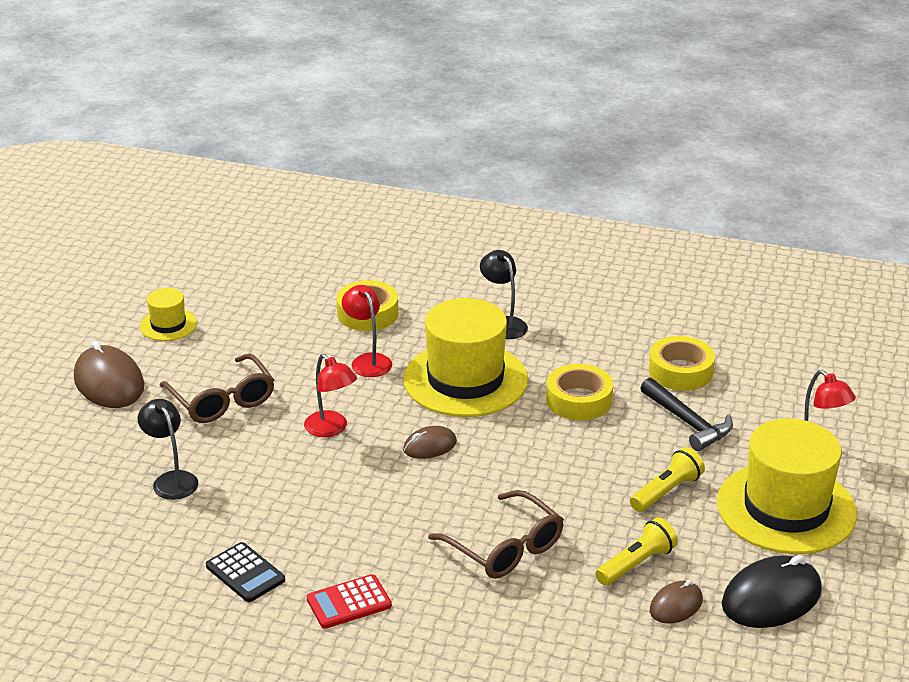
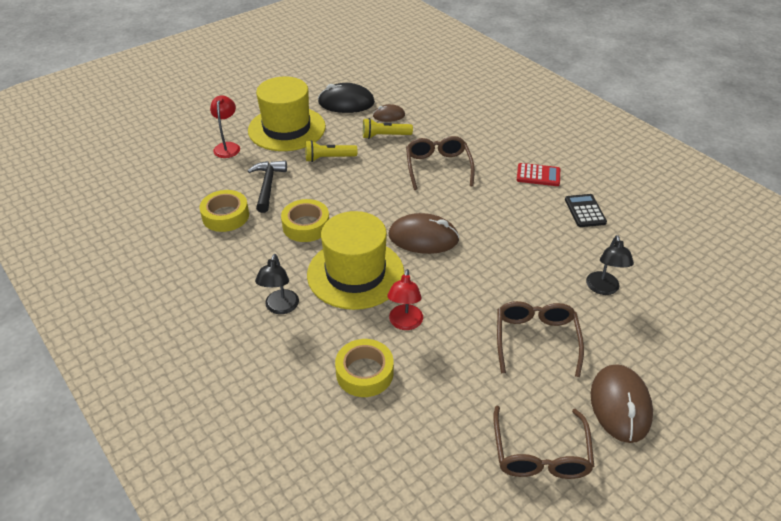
camera: 145 degrees left, 10 degrees up
yellow hat [140,288,197,341] -> brown glasses [493,406,594,479]
red lamp [304,354,357,437] -> none
brown mouse [403,426,457,459] -> brown mouse [389,213,460,254], size x1.78

